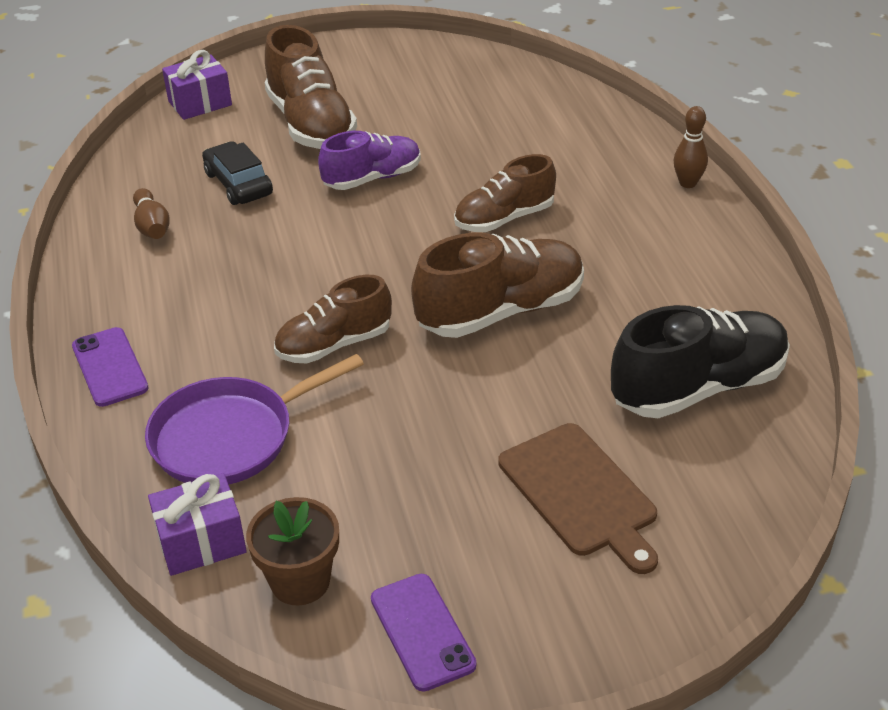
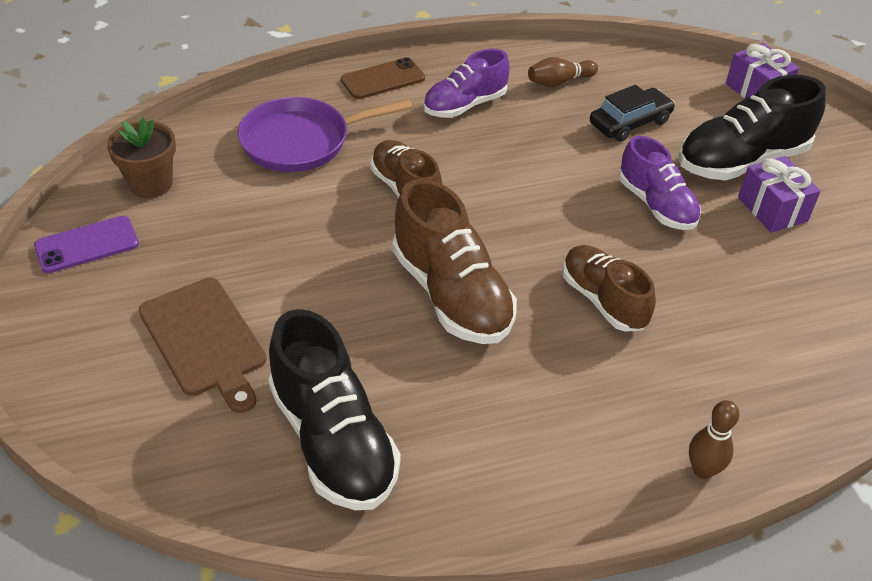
camera: 85 degrees right, 5 degrees up
purple phone [72,327,149,407] -> brown phone [341,57,425,99]
purple pan [145,354,364,485] -> purple pan turned 75 degrees counterclockwise [238,97,413,172]
purple gift [148,473,247,576] -> purple gift moved to [738,156,821,233]
brown shoe [265,25,357,149] -> black shoe [678,75,826,181]
brown cutting board [498,423,658,574] -> brown cutting board turned 90 degrees counterclockwise [139,278,267,413]
none -> purple shoe [423,49,510,118]

